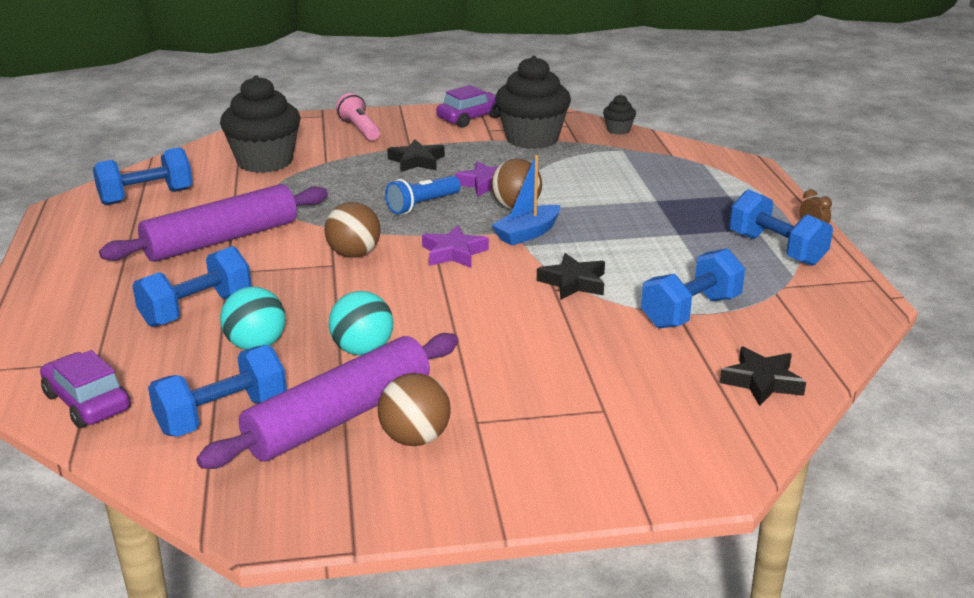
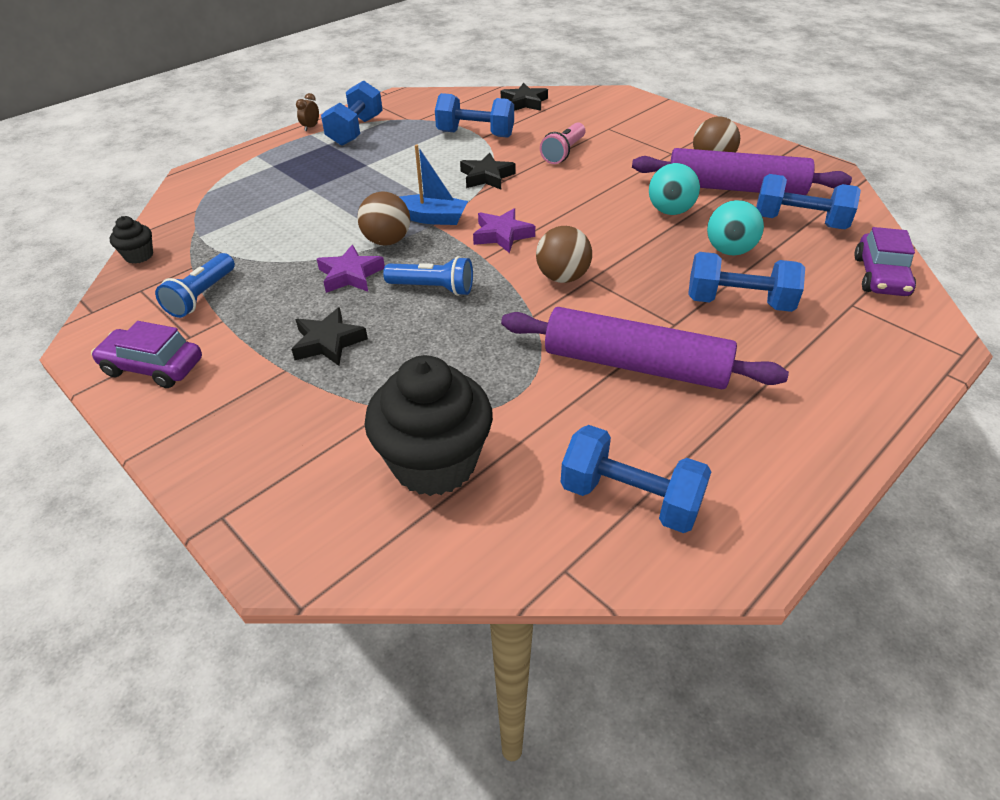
camera: 125 degrees left, 15 degrees up
pink flashlight [336,93,380,141] -> pink flashlight moved to [540,122,586,164]
black cupcake [495,56,571,149] -> blue flashlight [155,253,235,318]

